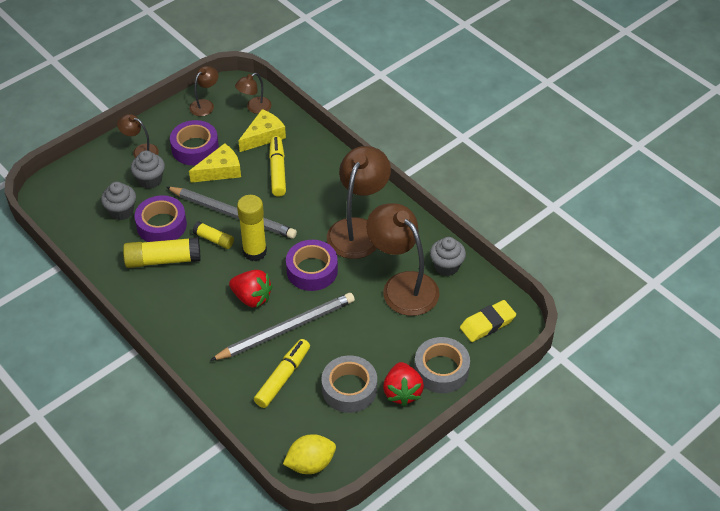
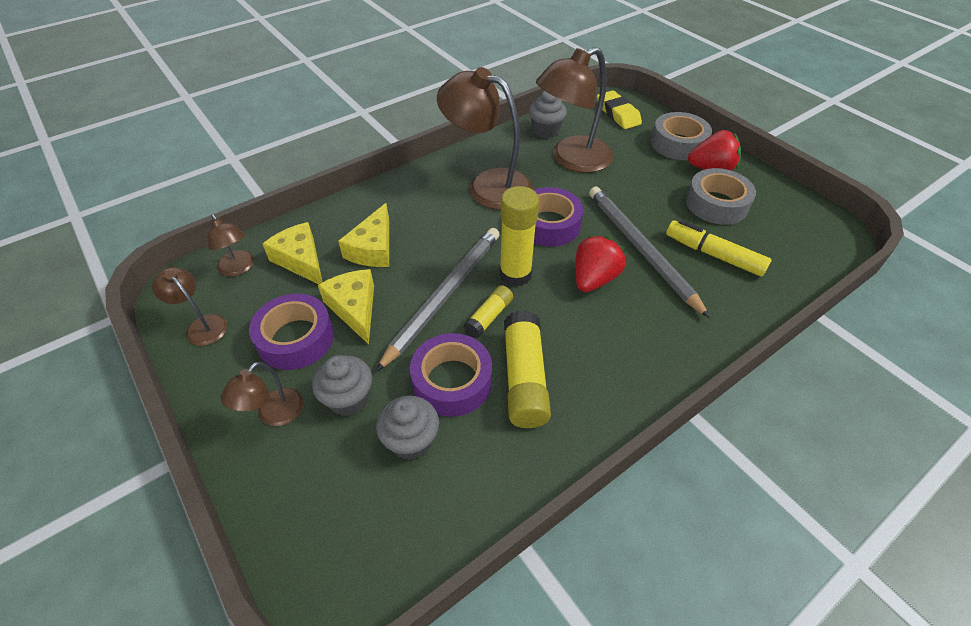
camera: 85 degrees left, 0 degrees up
yellow marker [269,136,286,197] -> yellow cheese [338,203,389,267]
yellow lemon [283,434,336,474] -> none

